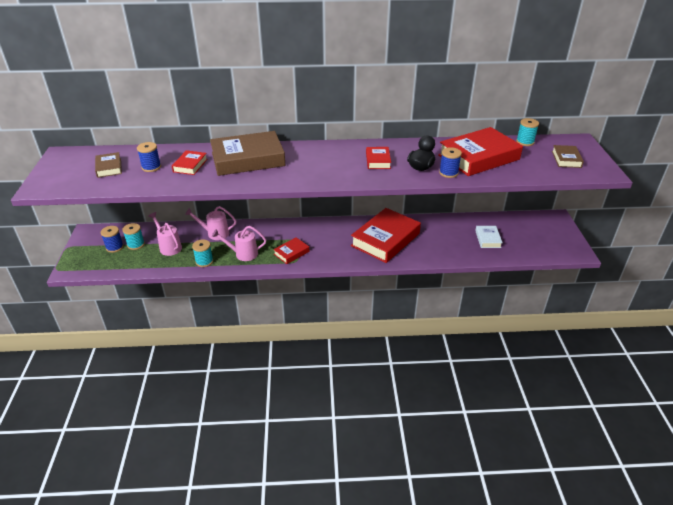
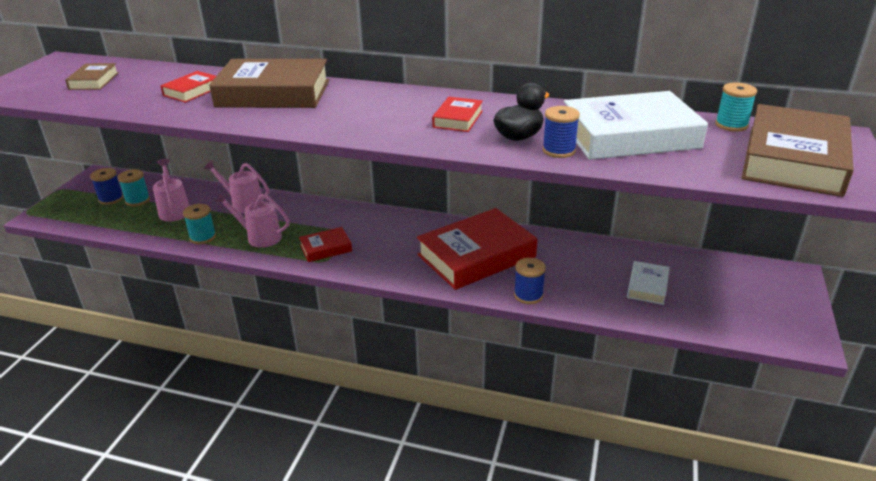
camera: 20 degrees right, 5 degrees down
blue spool [137,142,161,172] -> blue spool moved to [514,258,546,304]
red book [438,127,523,176] -> white book [564,91,708,160]
brown book [552,145,584,168] -> brown book [742,104,854,197], size x2.11

